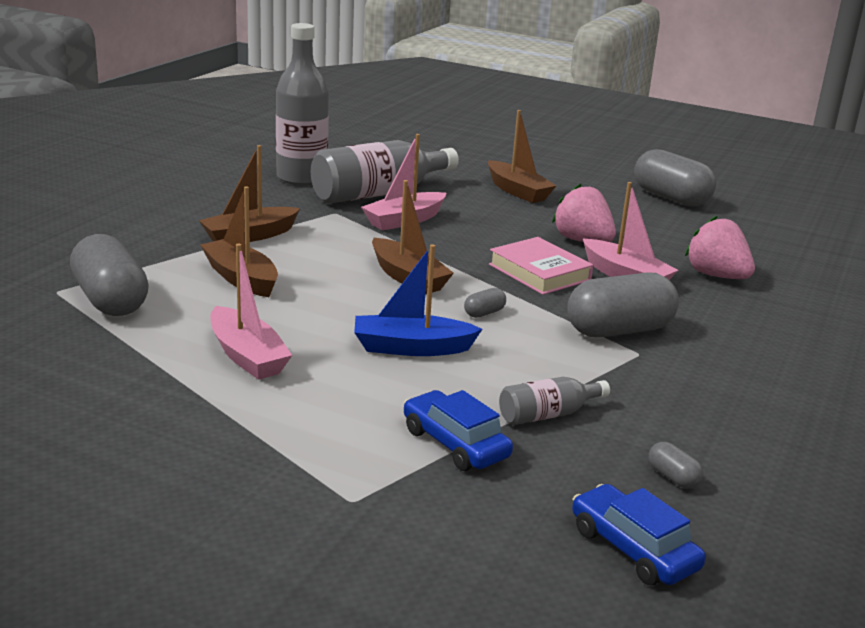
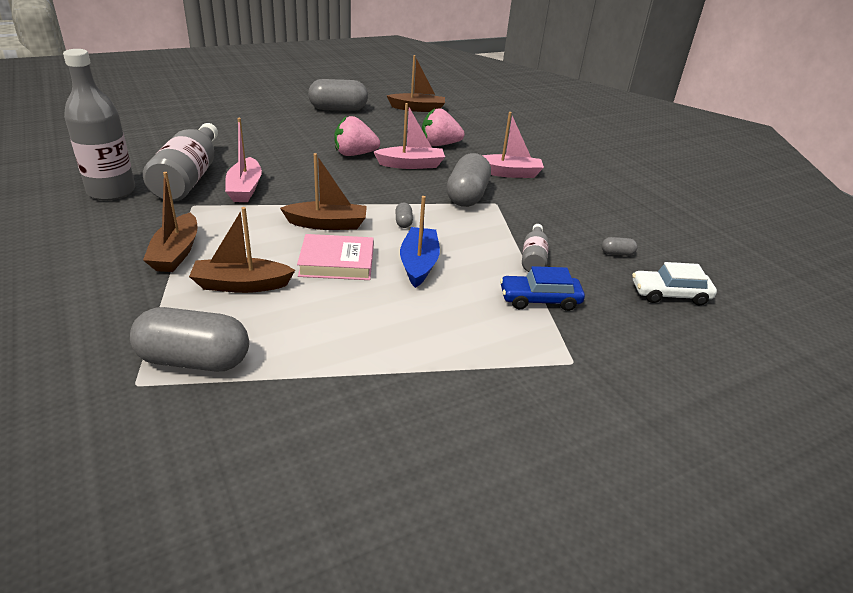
camera: 55 degrees left, 10 degrees up
pink boat [210,244,292,380] -> pink boat moved to [482,112,544,178]
blue boat [354,244,483,356] -> blue boat turned 150 degrees clockwise [400,196,440,288]
brown boat [488,110,556,203] -> brown boat moved to [386,55,445,112]
pink book [489,237,593,295] -> pink book moved to [297,234,374,280]
blue car [572,484,706,585] -> white car [632,262,717,305]

